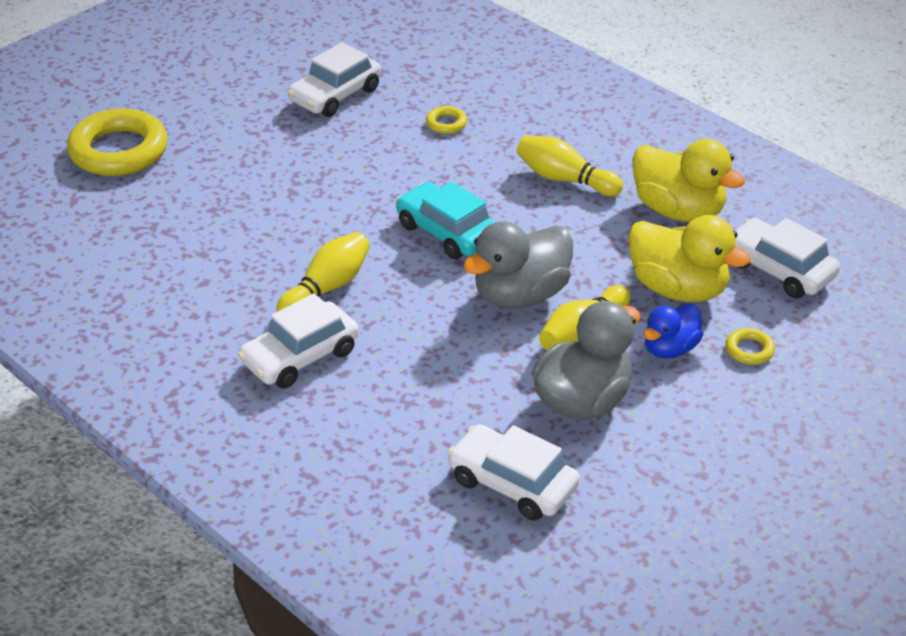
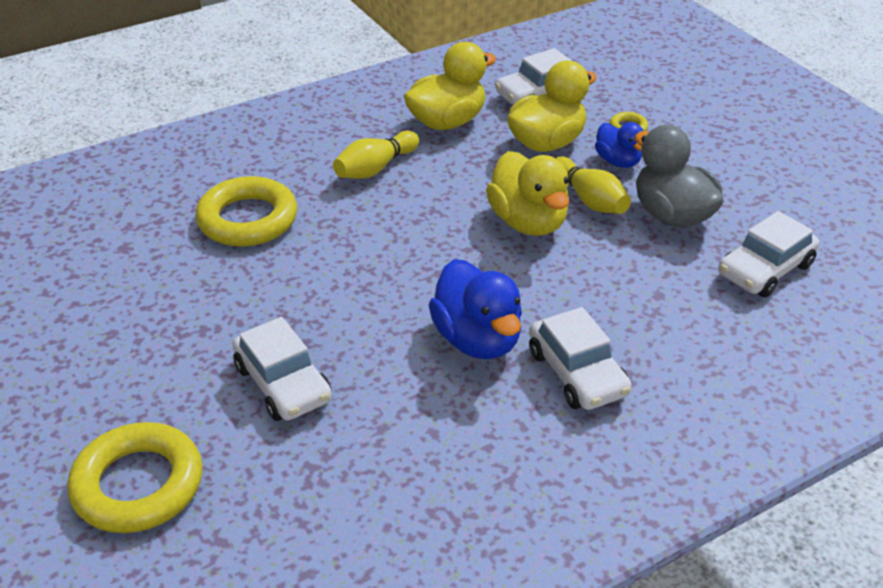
camera: 75 degrees left, 0 degrees up
yellow bowling pin [276,232,370,312] -> blue duck [429,259,522,359]
white car [288,42,381,117] -> white car moved to [232,317,332,421]
turquoise car [396,182,495,259] -> none
yellow ring [426,106,467,134] -> yellow ring [196,176,297,247], size x2.34
grey duck [463,221,573,309] -> yellow duck [486,151,569,236]

